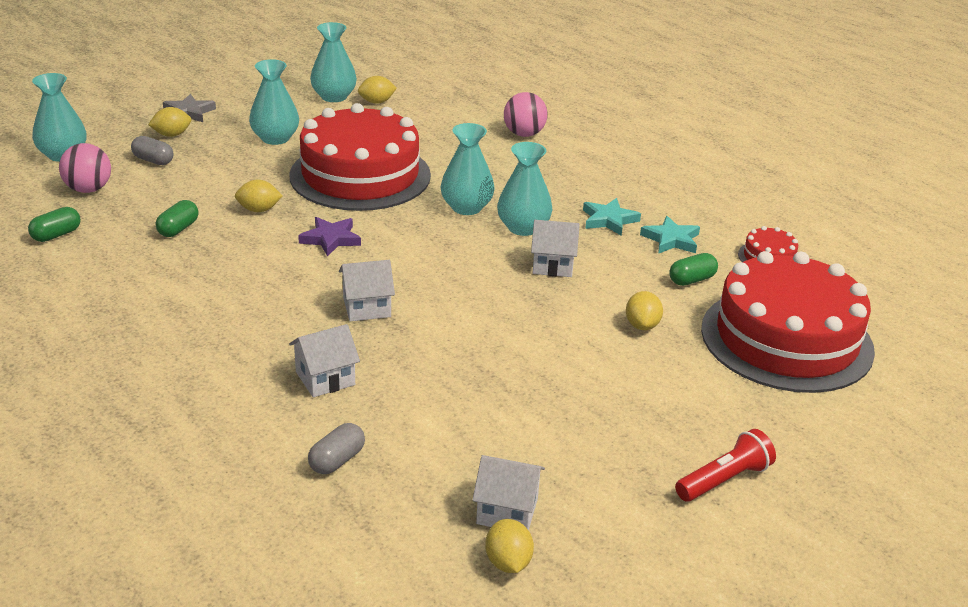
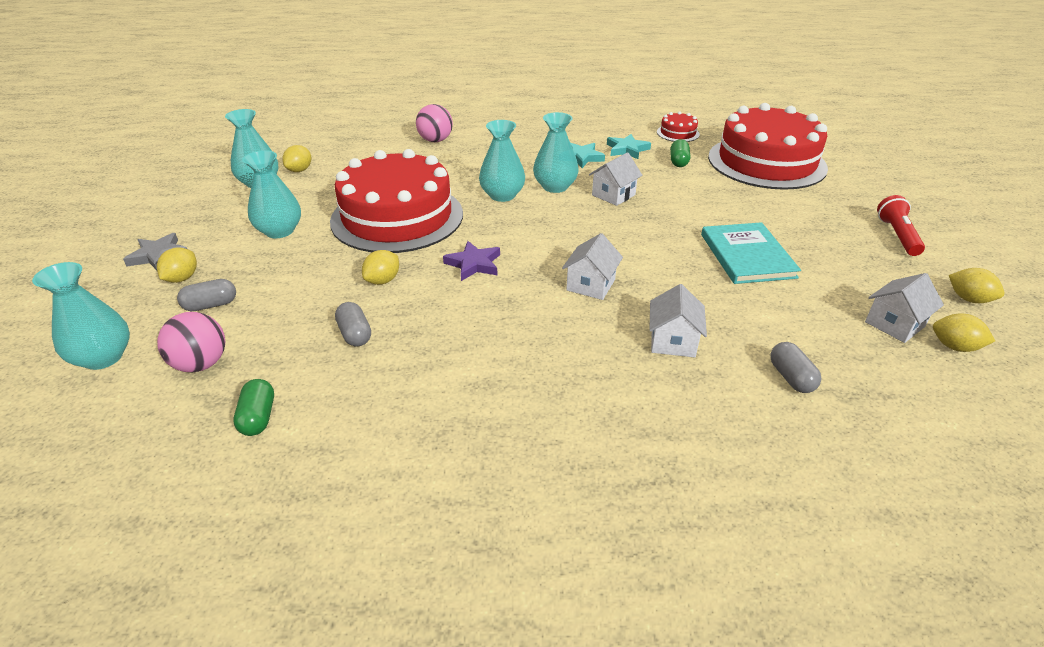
camera: 50 degrees left, 5 degrees up
green capsule [156,200,199,237] -> grey capsule [335,302,371,347]
yellow lemon [626,291,663,330] -> yellow lemon moved to [949,268,1005,303]
none -> turquoise book [701,222,801,284]

